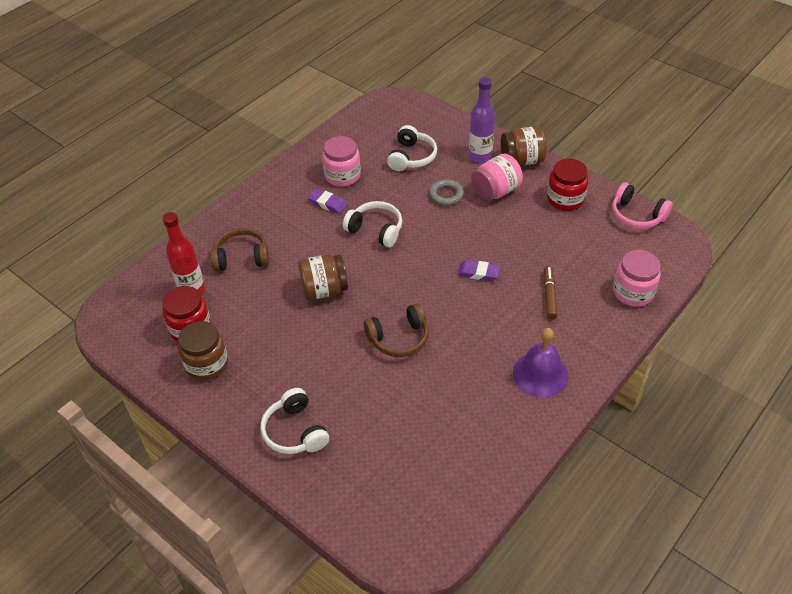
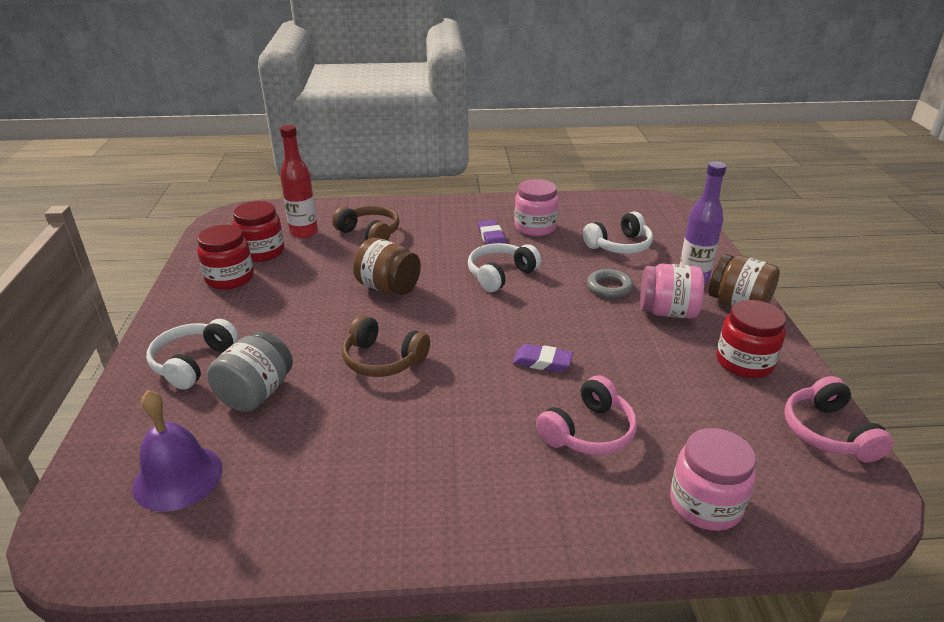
camera: 45 degrees right, 15 degrees down
brown jar [178,321,228,380] -> red jar [197,225,254,290]
white headphones [343,201,402,247] -> white headphones turned 120 degrees counterclockwise [468,243,541,292]
purple eraser [457,260,500,281] -> purple eraser turned 45 degrees counterclockwise [513,344,573,372]
purple bell [513,328,568,397] -> purple bell moved to [132,390,223,512]
brown marker [544,266,557,319] -> pink headphones [536,375,637,455]
none -> grey jar [207,331,293,412]

